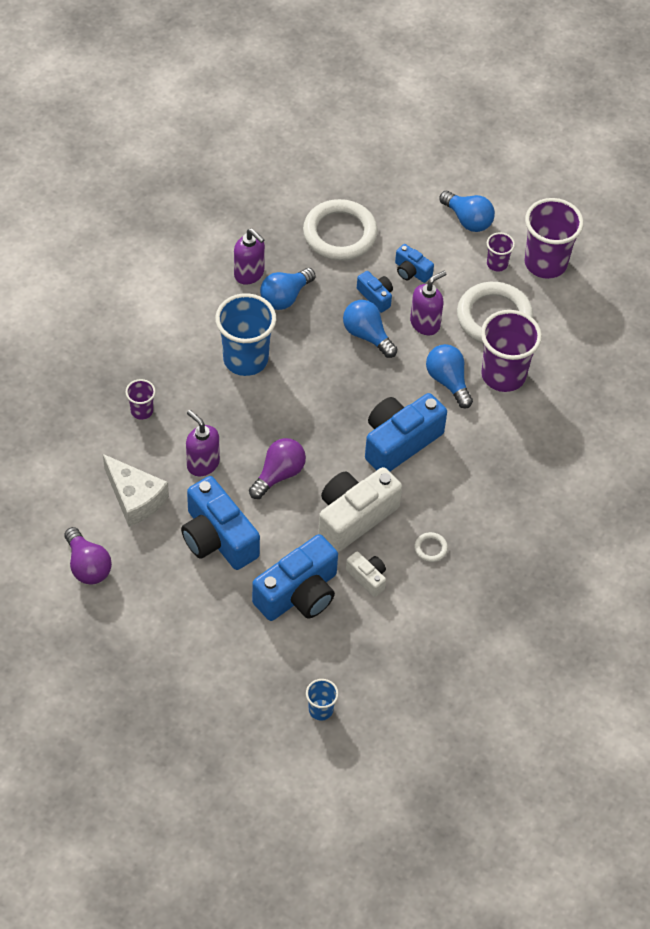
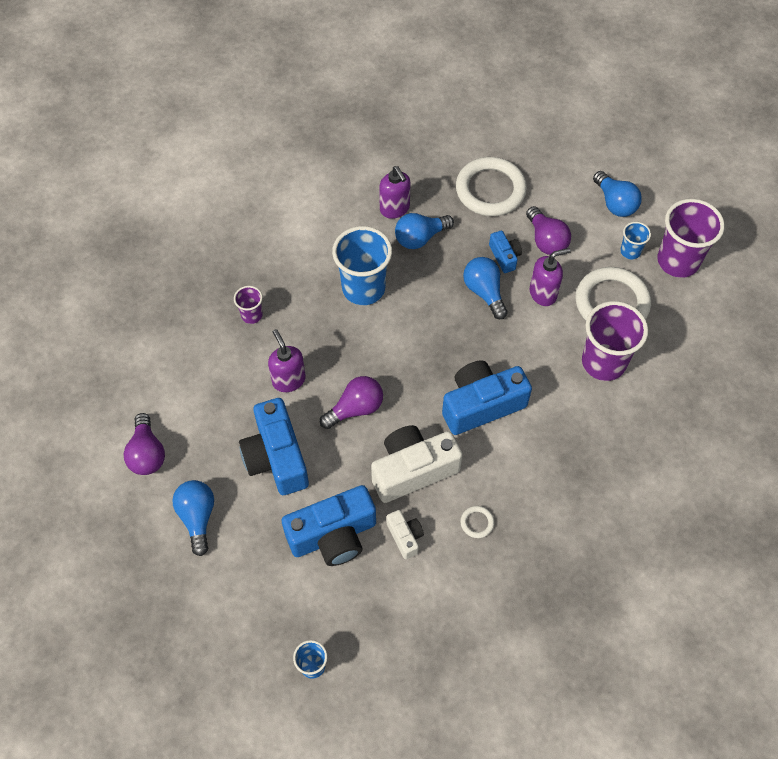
camera: 20 degrees right, 5 degrees up
white cheese [103,454,169,527] -> none
blue camera [395,244,434,283] -> purple light bulb [526,206,571,255]
blue light bulb [426,344,473,408] -> blue light bulb moved to [172,480,214,556]
purple cup [487,232,515,272] -> blue cup [620,222,651,259]

